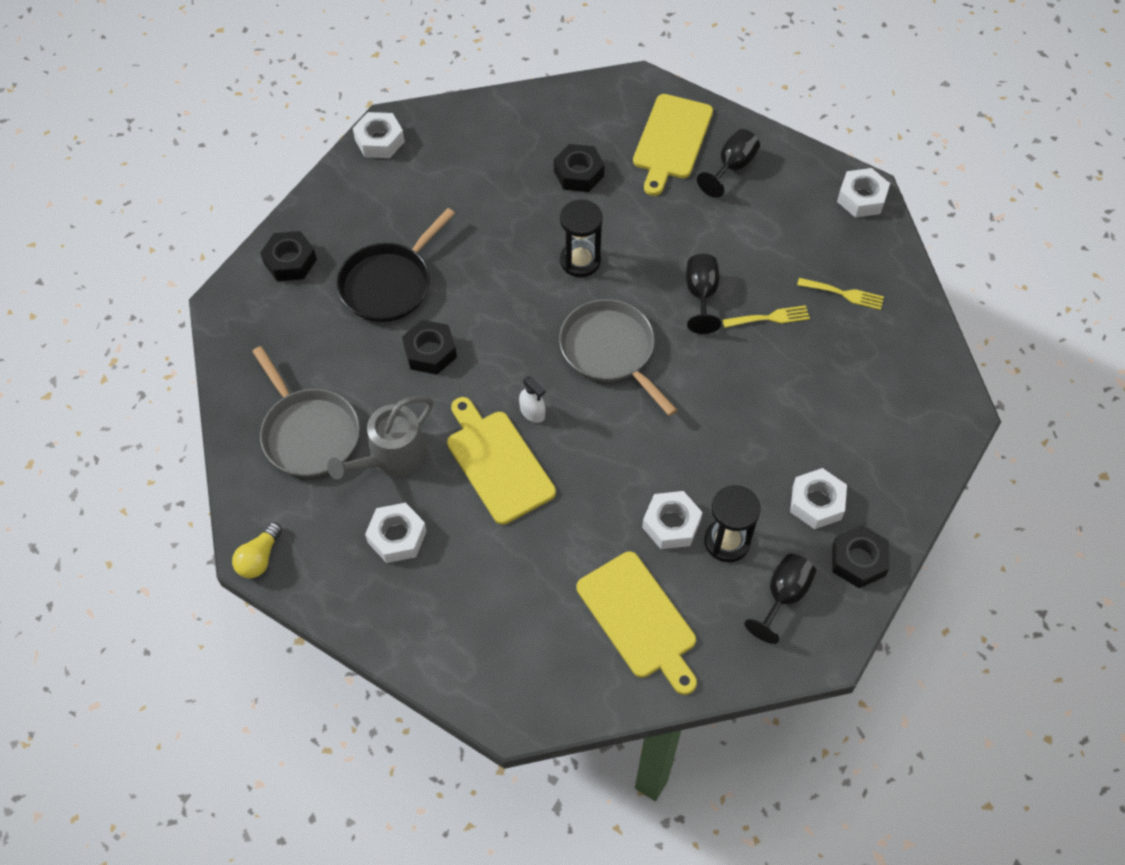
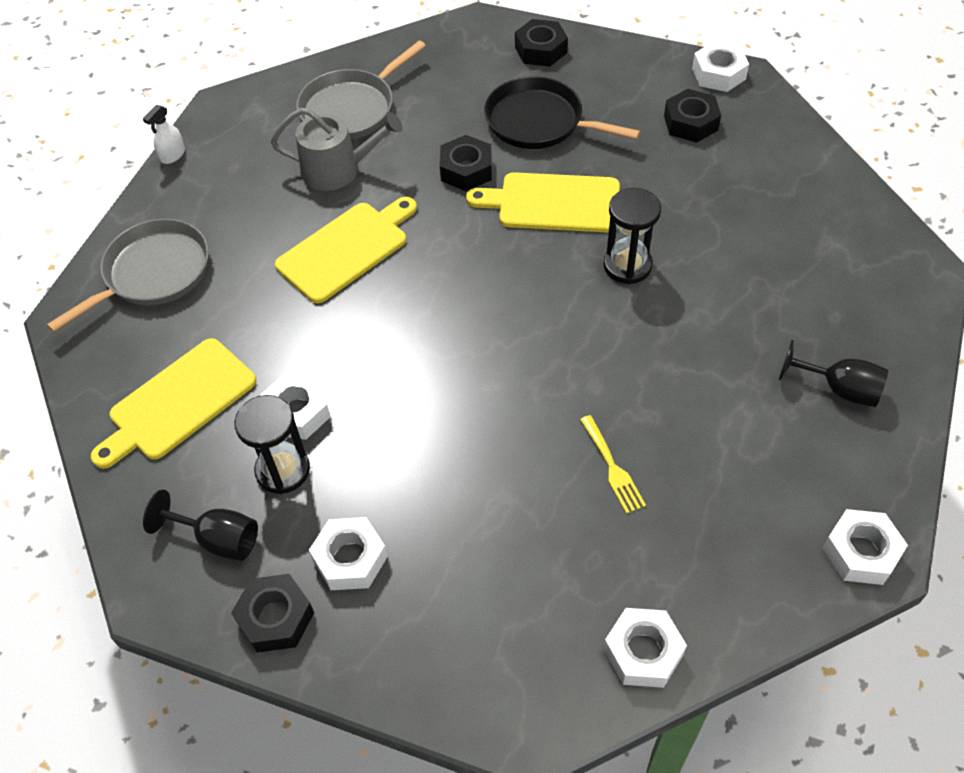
camera: 80 degrees right, 5 degrees down
yellow light bulb [232,522,282,578] -> none
grey watering can [327,397,433,479] -> grey watering can turned 150 degrees clockwise [271,108,403,191]
white nut [365,503,426,563] -> white nut moved to [603,608,687,688]
white spray bottle [519,376,546,423] -> white spray bottle moved to [143,105,185,164]
black nut [554,144,605,192] -> black nut moved to [664,89,721,143]
grey pan [559,299,677,416] -> grey pan moved to [47,219,209,332]
yellow cutting board [633,94,713,196] -> yellow cutting board moved to [466,172,620,233]
black goblet [686,254,721,334] -> none
yellow fork [797,278,884,310] -> none

